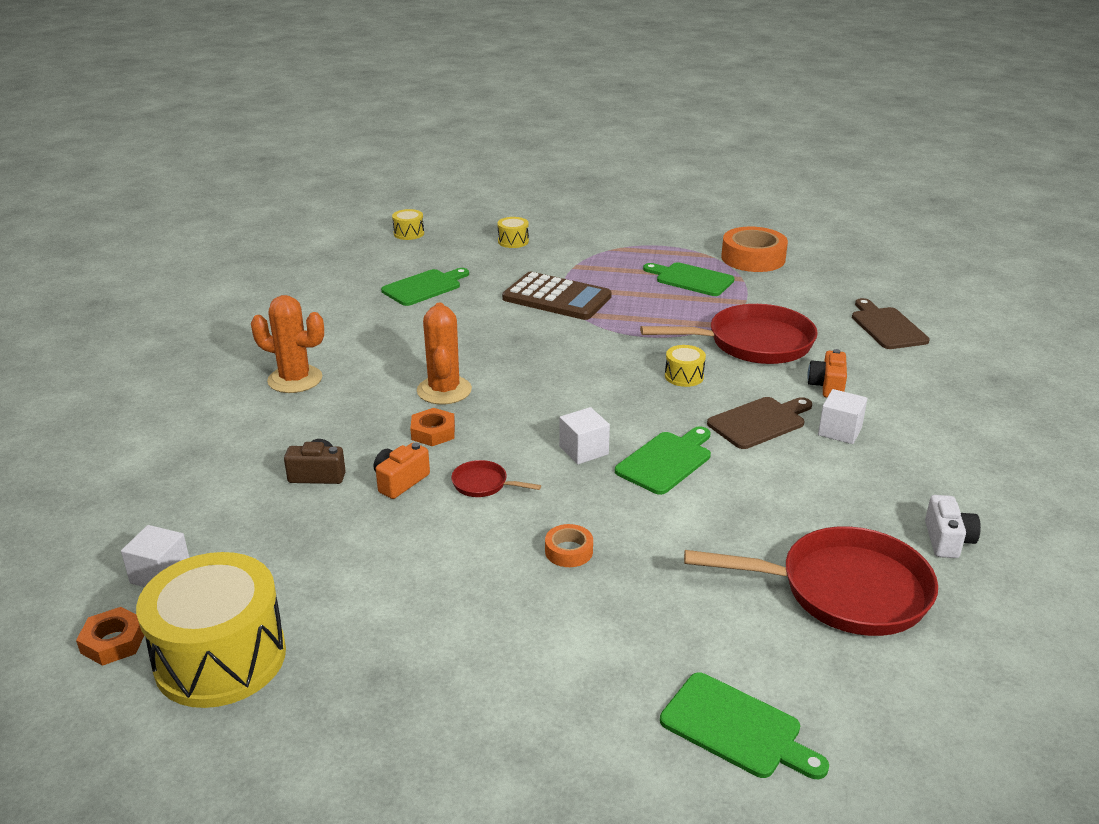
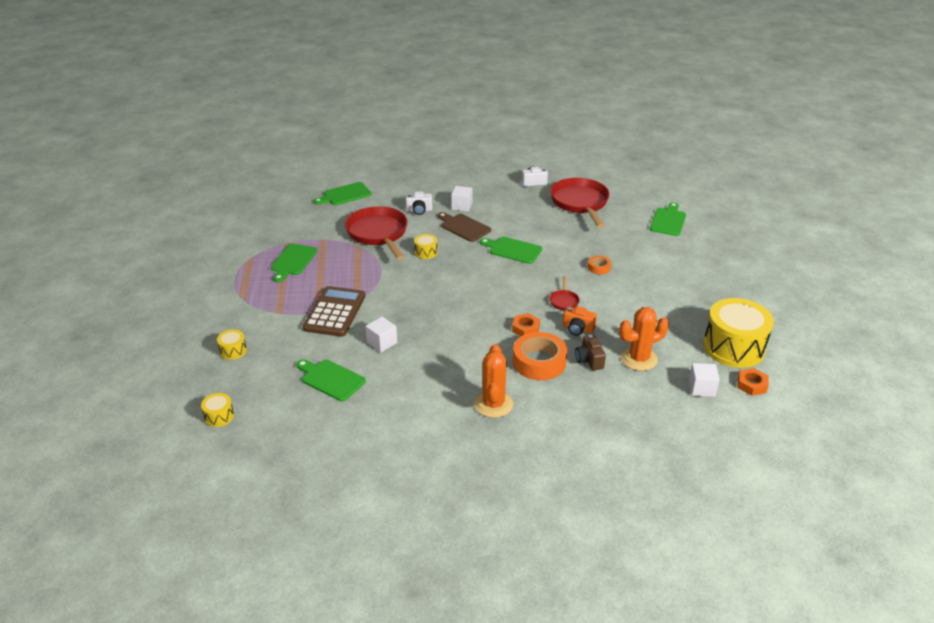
camera: 105 degrees left, 5 degrees up
orange cactus [417,303,472,404] -> orange cactus moved to [619,307,669,371]
white cube [559,407,610,464] -> white cube moved to [365,317,397,353]
orange tape [721,227,788,272] -> orange tape moved to [513,332,567,380]
orange camera [807,349,847,398] -> white camera [406,191,432,215]
brown cutting board [852,298,930,349] -> green cutting board [313,182,372,205]

